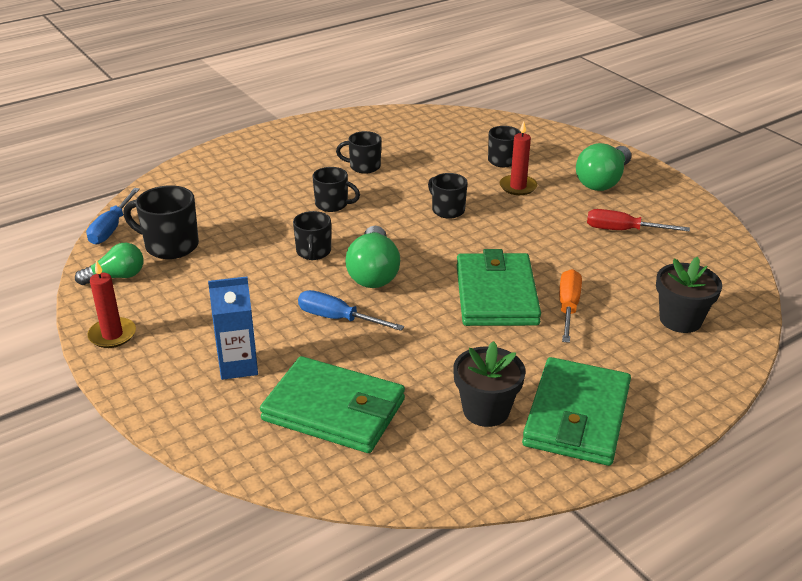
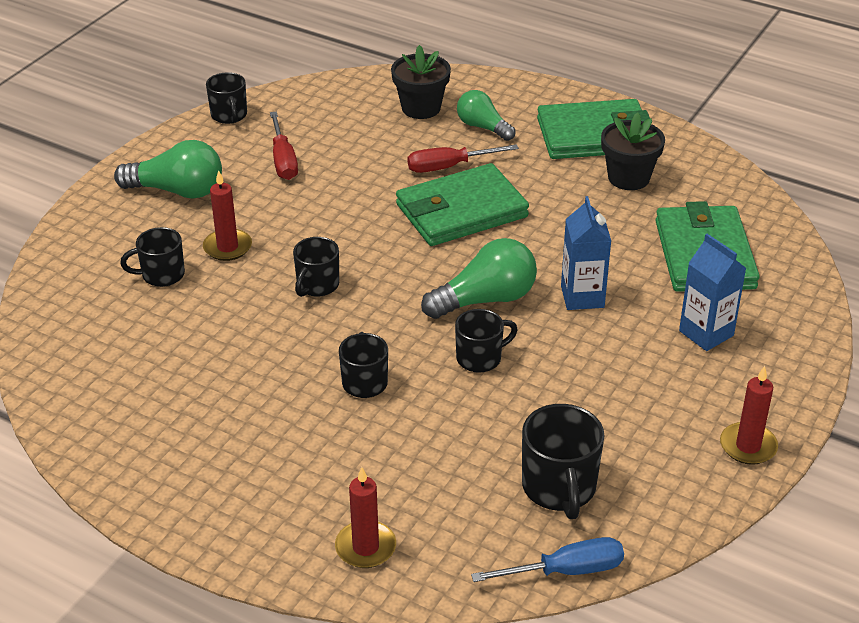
camera: 115 degrees left, 5 degrees up
green light bulb [75,243,143,285] -> green light bulb moved to [457,90,516,141]
blue screwdriver [298,290,404,331] -> blue carton [561,196,611,310]
black mug [336,131,381,174] -> black mug moved to [206,72,247,124]
orange screwdriver [559,269,582,343] -> red screwdriver [407,144,519,173]
none -> red candle [335,467,396,568]

